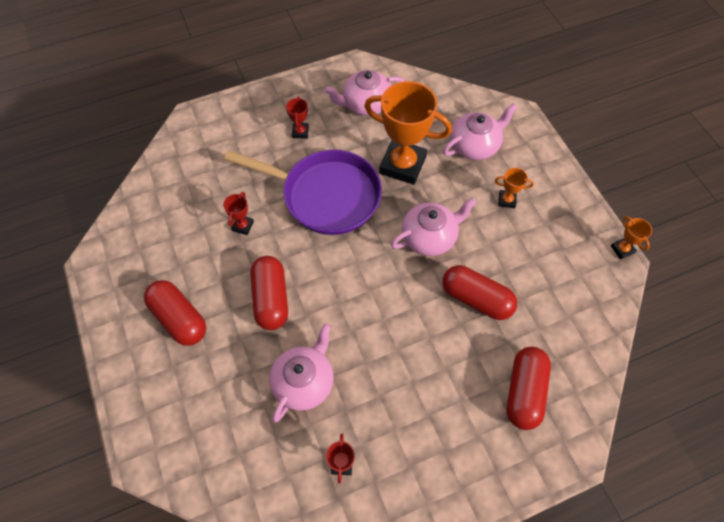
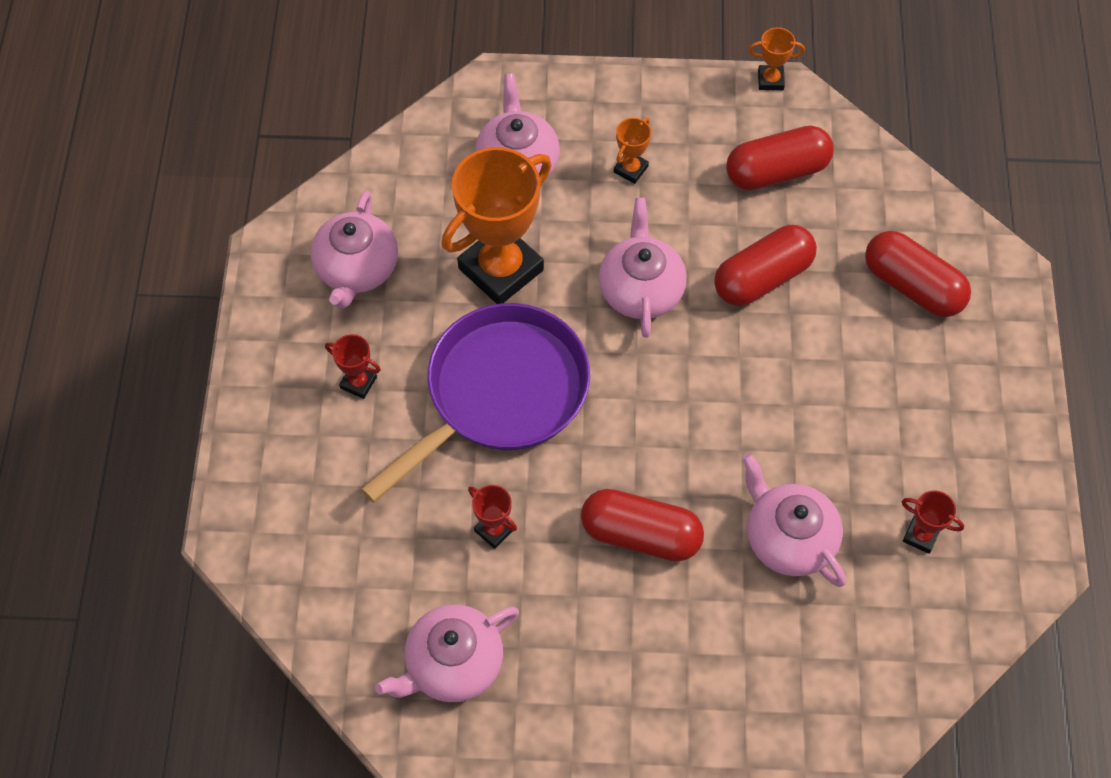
camera: 65 degrees left, 0 degrees up
red capsule [144,280,206,346] -> red capsule moved to [726,126,834,190]
none -> pink teapot [375,604,519,702]

